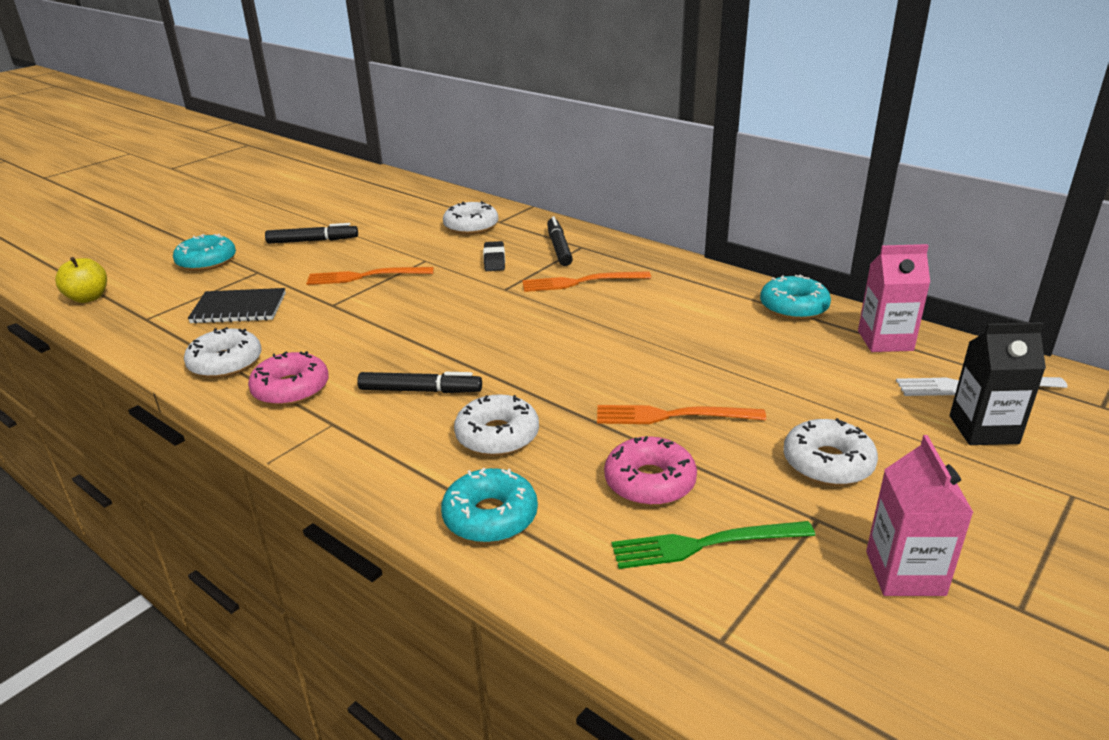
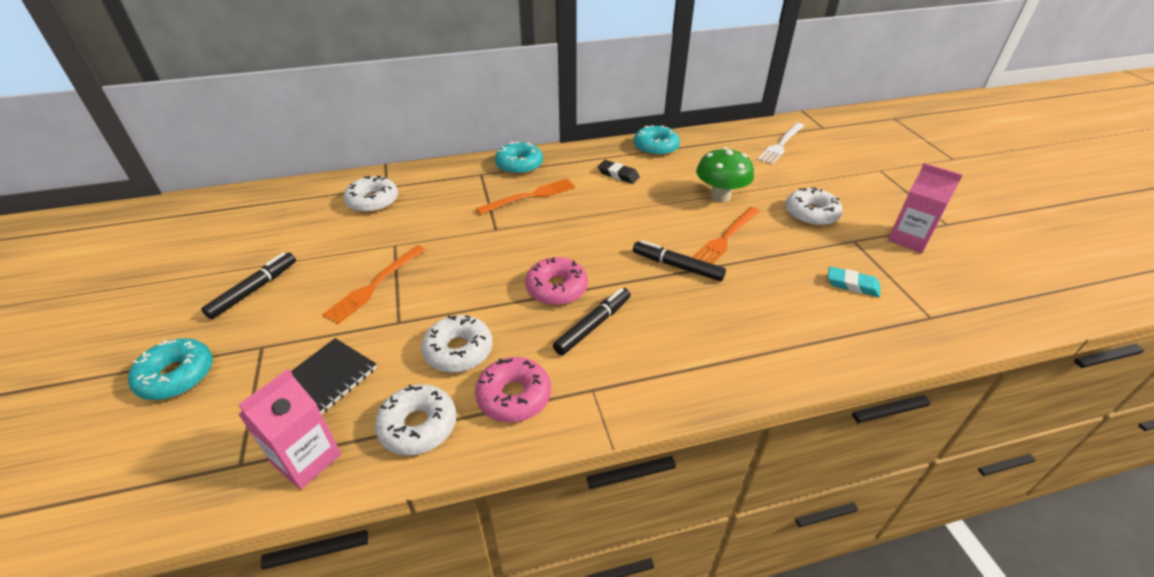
camera: 55 degrees left, 10 degrees up
yellow apple [55,257,107,303] -> none
turquoise donut [441,468,538,543] -> turquoise donut moved to [495,142,543,175]
white donut [454,394,539,456] -> white donut moved to [421,315,493,373]
black eraser [483,241,505,271] -> black eraser moved to [598,160,640,184]
orange fork [522,271,651,292] -> orange fork turned 150 degrees counterclockwise [476,178,576,215]
black marker [547,216,573,266] -> black marker moved to [633,240,726,281]
pink donut [604,436,697,506] -> pink donut moved to [525,257,588,305]
green fork [612,521,815,569] -> turquoise eraser [828,267,880,297]
pink carton [858,244,930,352] -> pink carton moved to [238,369,341,490]
black carton [950,322,1046,445] -> none
none -> green mushroom [696,147,754,202]

